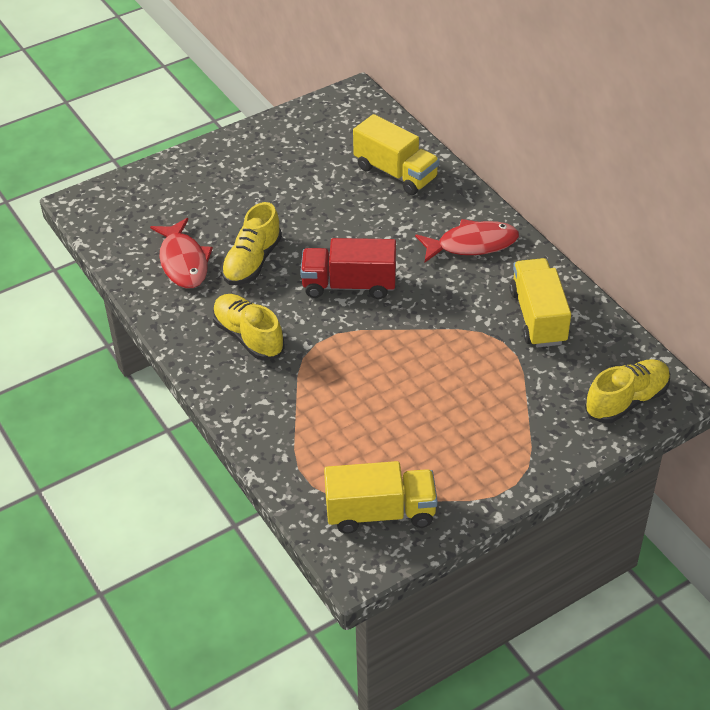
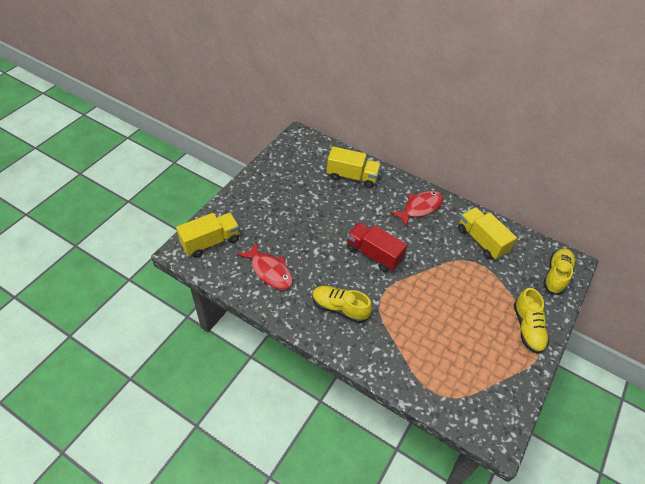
camera: 30 degrees left, 5 degrees up
yellow shoe [221,202,282,285] -> yellow shoe moved to [513,288,549,354]
red truck [300,238,396,299] -> red truck turned 60 degrees clockwise [347,223,407,272]
yellow truck [324,461,438,534] -> yellow truck moved to [176,213,240,258]

